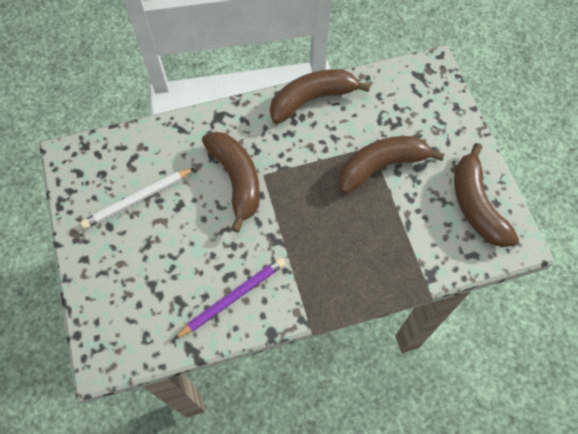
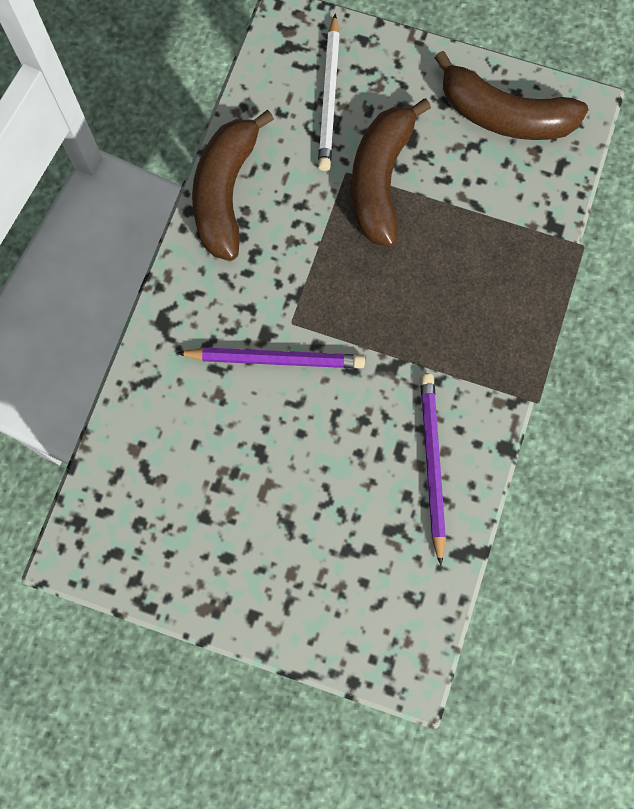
camera: 55 degrees left, 10 degrees up
white pencil [81,168,195,229] -> white pencil moved to [318,13,340,171]
brown banana [202,132,260,233] -> purple pencil [176,347,365,368]

